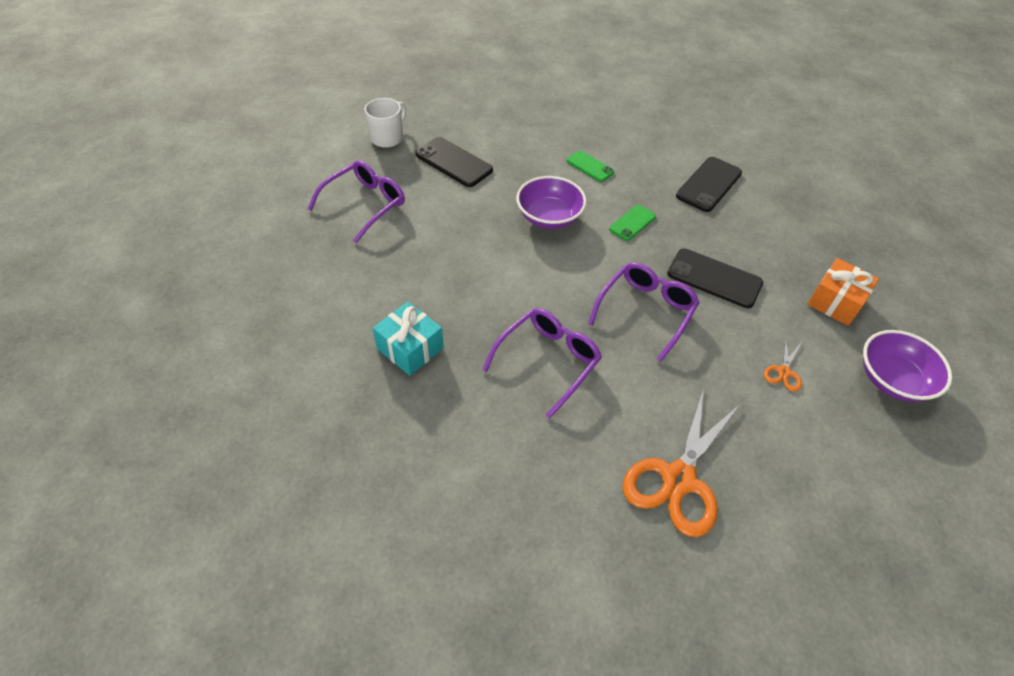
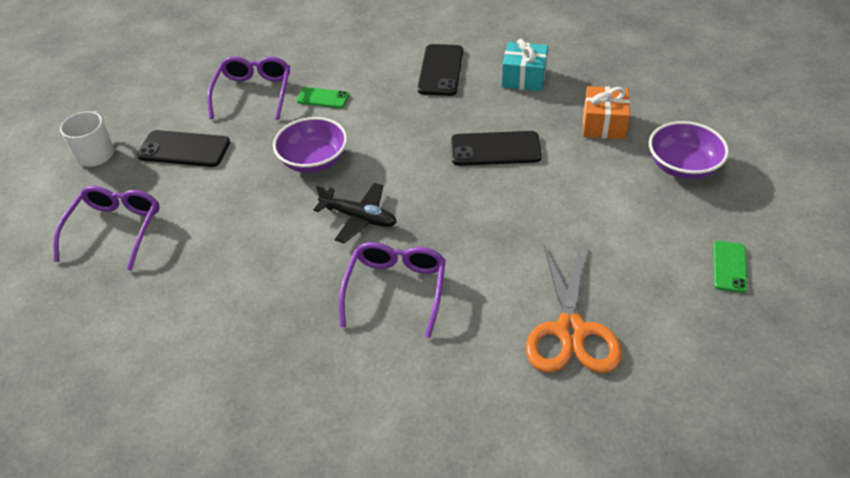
camera: 25 degrees left, 5 degrees down
turquoise gift [373,302,444,376] -> turquoise gift moved to [502,39,548,91]
purple glasses [588,262,699,362] -> purple glasses moved to [207,56,290,120]
green phone [609,205,656,241] -> green phone moved to [713,241,748,293]
orange scissors [764,336,802,392] -> none
none -> black plane [313,183,397,243]

